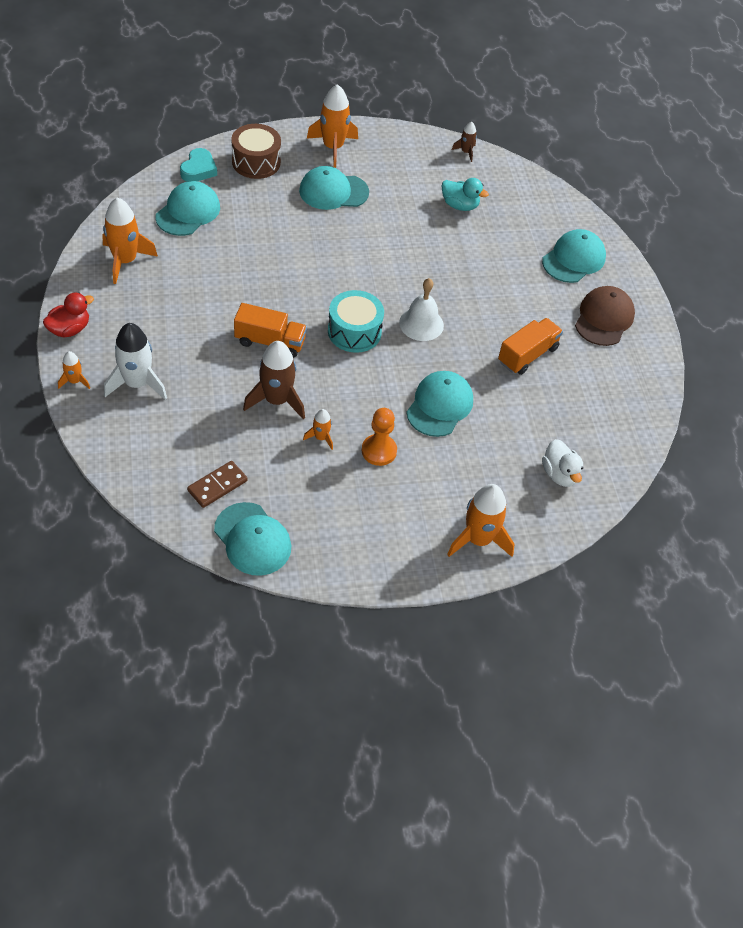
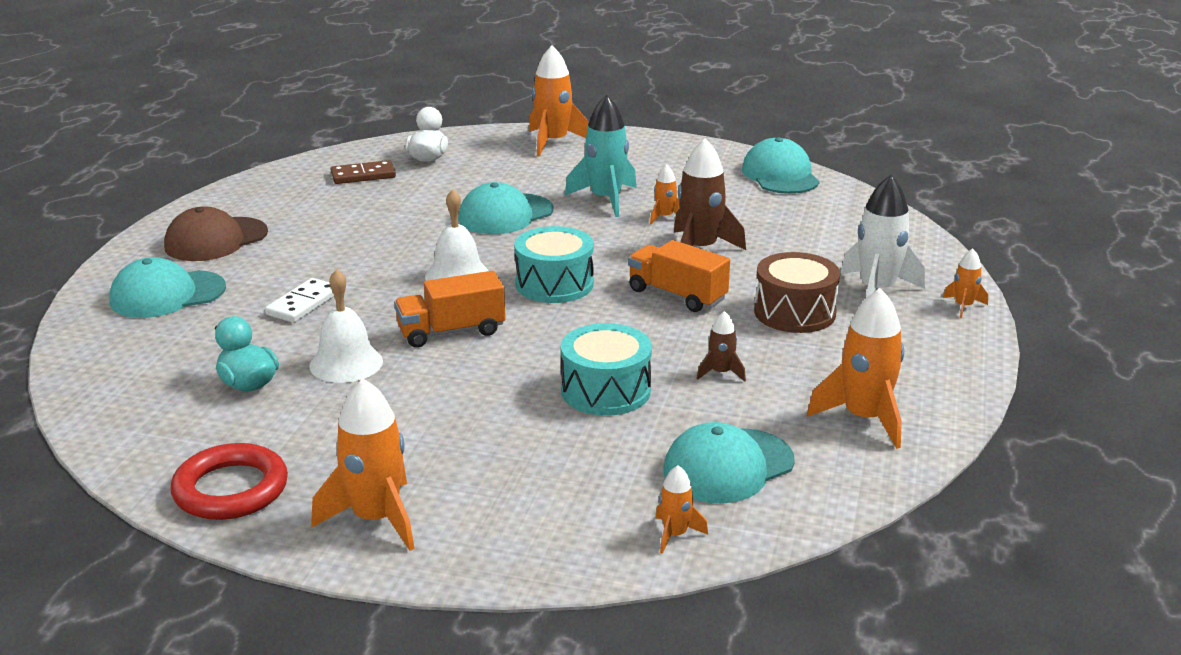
camera: 150 degrees left, 25 degrees down
red duck [43,293,94,337] -> none
turquoise heart [180,148,217,182] -> orange rocket [656,465,708,554]
brown domino [187,461,248,508] -> brown domino moved to [331,160,396,184]
brown drum [231,124,281,179] -> brown drum moved to [754,252,840,333]
turquoise cap [299,166,369,210] -> none
orange pawn [362,408,397,466] -> turquoise rocket [565,95,637,217]
brown rocket [452,122,477,162] -> brown rocket moved to [697,311,746,382]
orange truck [498,318,563,375] -> orange truck moved to [394,271,505,348]
none -> red ring [170,443,288,520]
none -> white domino [265,278,334,323]
none -> white bell [309,269,383,383]
none -> turquoise drum [561,323,652,416]

